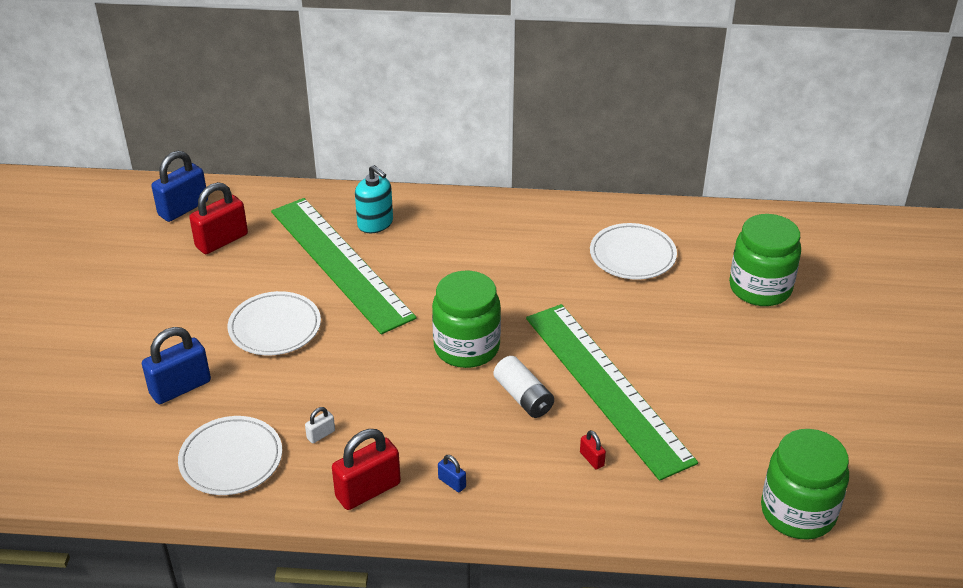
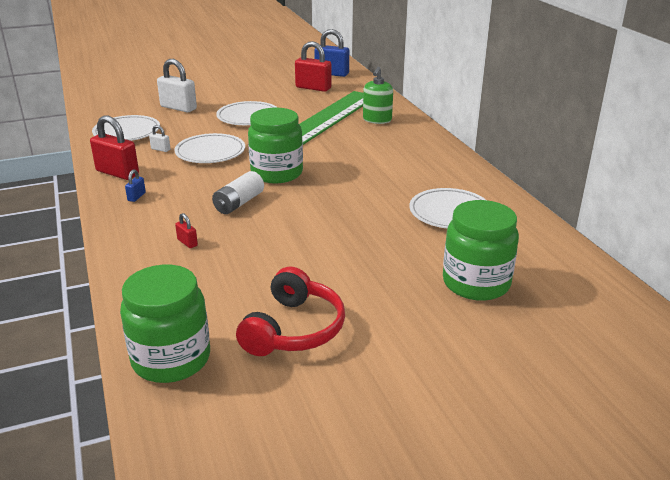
camera: 65 degrees right, 10 degrees down
blue padlock [142,327,211,404] -> white padlock [157,59,197,112]
turquoise soap dispenser [355,165,393,233] -> green soap dispenser [363,67,393,124]
green ruler [526,304,698,481] -> none
red padlock [580,430,606,470] -> red padlock turned 75 degrees counterclockwise [175,213,198,248]
none -> white plate [174,133,245,163]
none -> red headphones [236,266,345,356]

